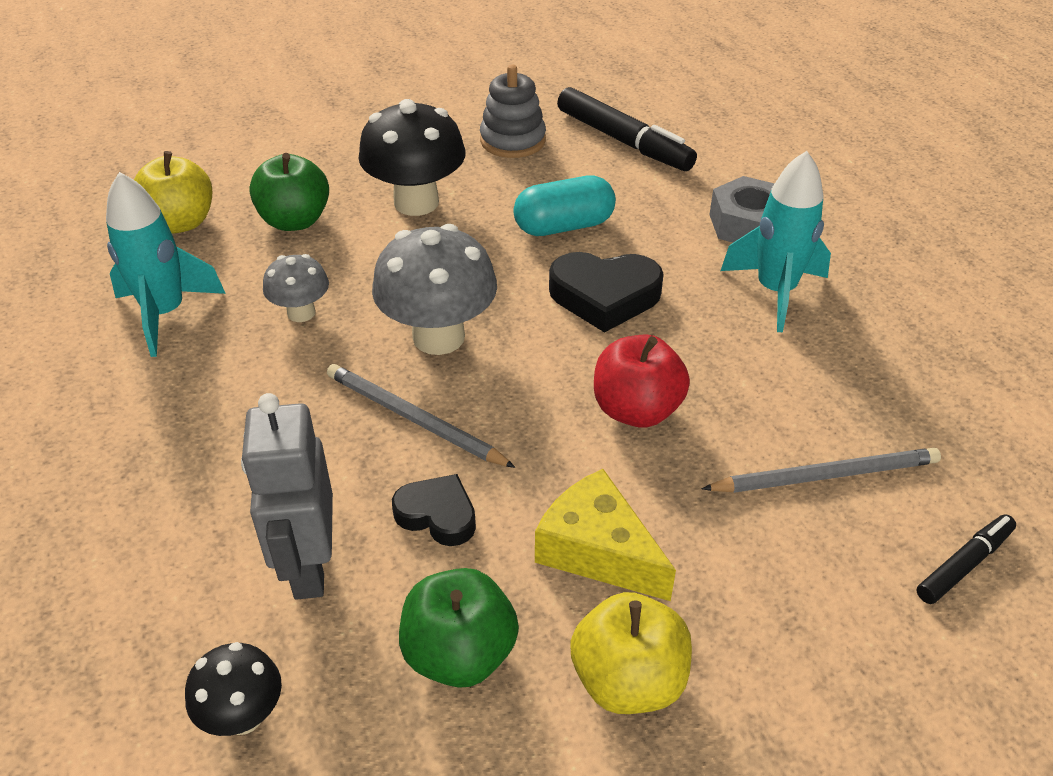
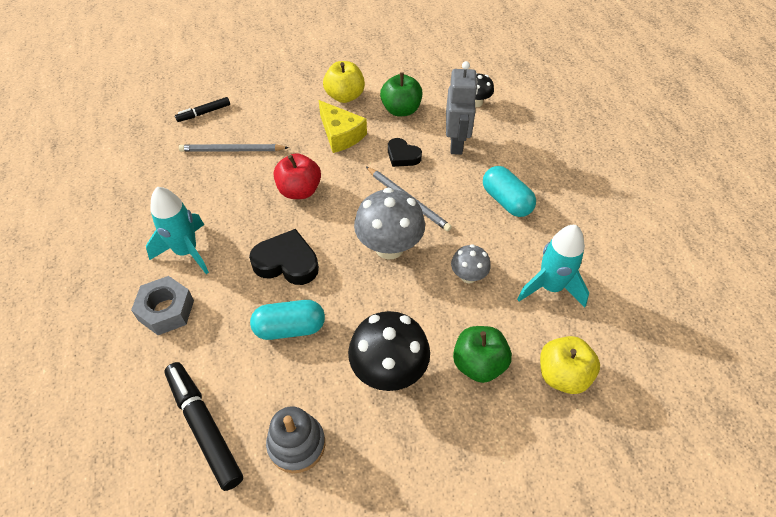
camera: 170 degrees left, 10 degrees up
none -> turquoise capsule [483,166,536,217]

